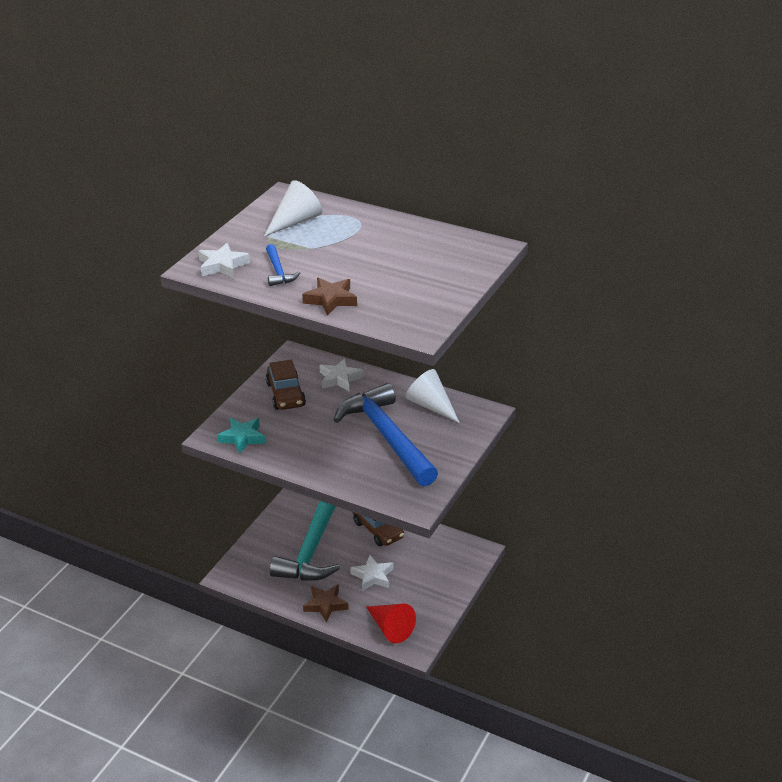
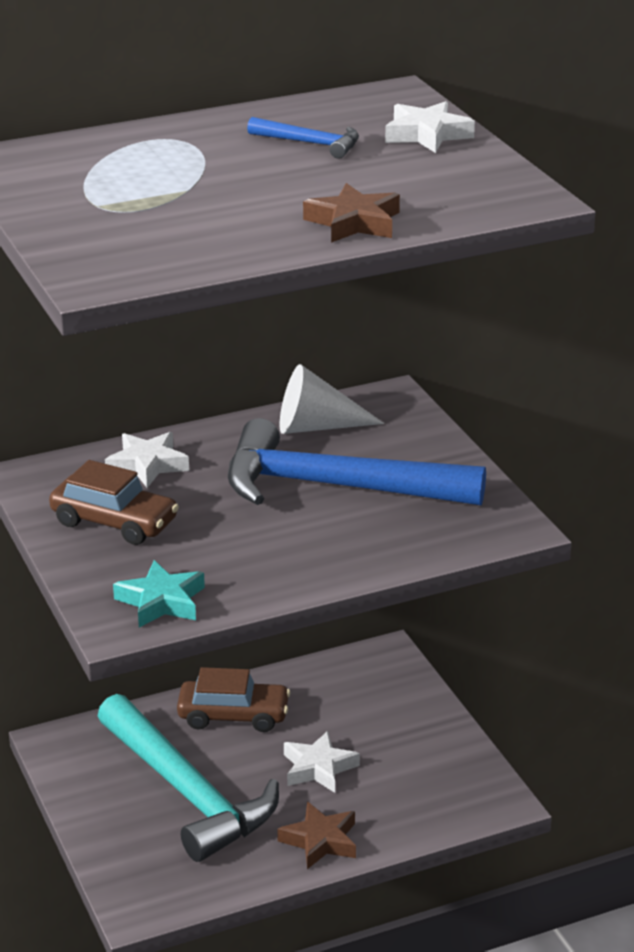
camera: 50 degrees left, 5 degrees down
white star [198,243,250,278] -> white star moved to [385,101,475,153]
white cone [264,180,322,236] -> none
blue hammer [266,244,300,286] -> blue hammer moved to [247,117,359,159]
red cone [366,603,416,643] -> none

